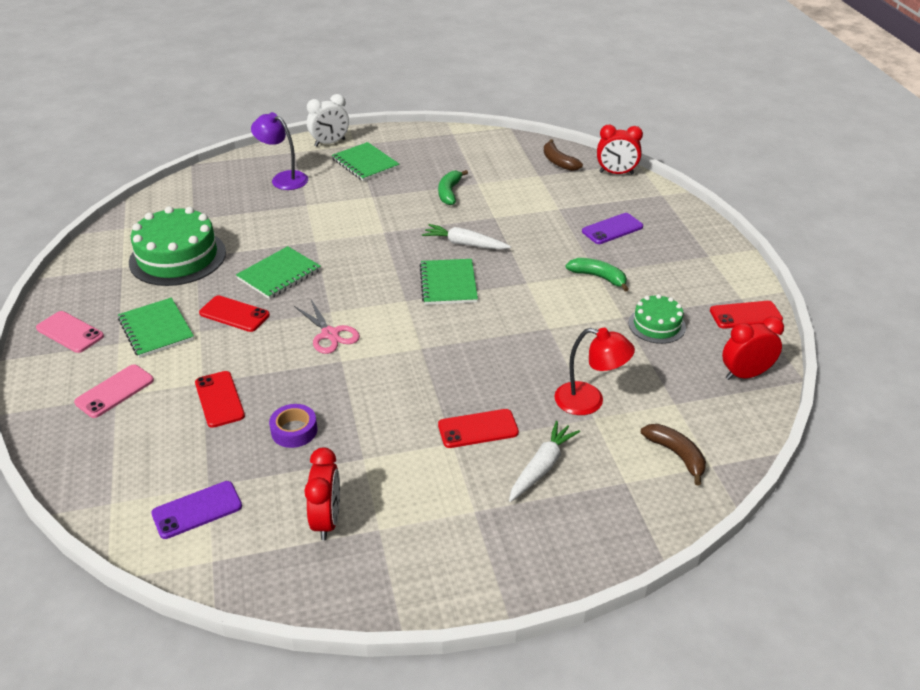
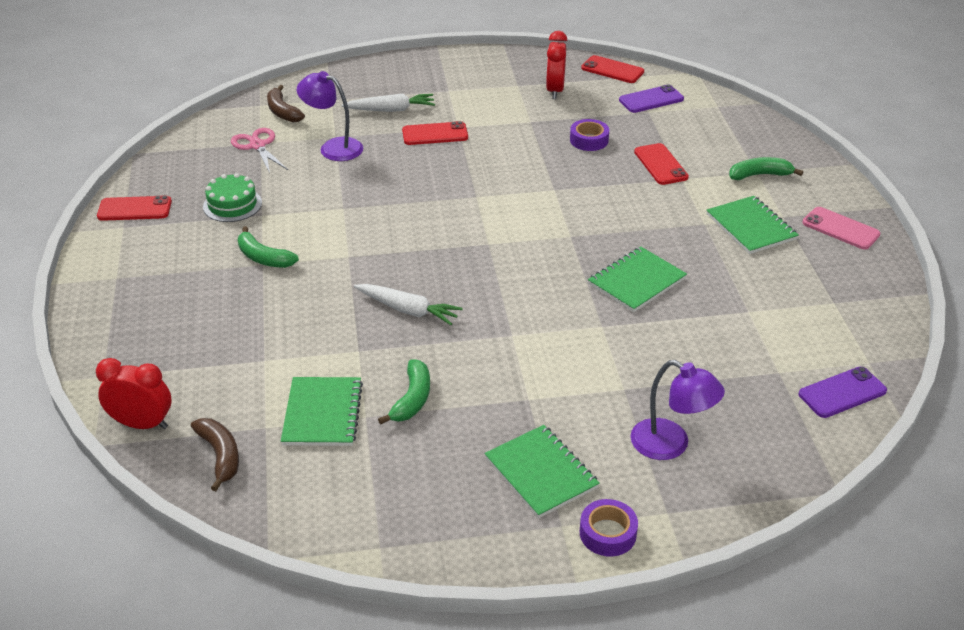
camera: 175 degrees left, 0 degrees up
pink phone [74,364,154,418] -> green banana [729,157,803,180]
green cake [129,206,226,286] -> none
red phone [199,295,270,332] -> red phone moved to [581,55,644,83]
pink scissors [294,300,360,354] -> pink scissors moved to [231,128,288,173]
white clock [307,94,349,147] -> purple tape [580,499,638,556]
green notebook [419,259,478,305] -> green notebook moved to [281,377,363,446]
white carrot [509,421,580,502] -> white carrot turned 135 degrees counterclockwise [341,93,435,112]
red lamp [554,328,635,415] -> purple lamp [297,71,363,161]
purple phone [582,213,643,244] -> purple phone moved to [798,367,887,418]
red clock [722,316,784,380] -> none

